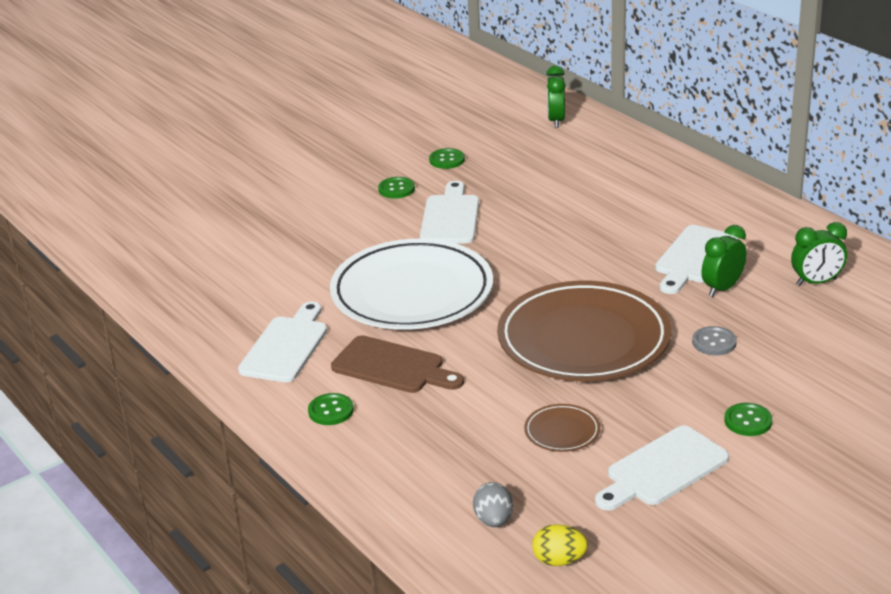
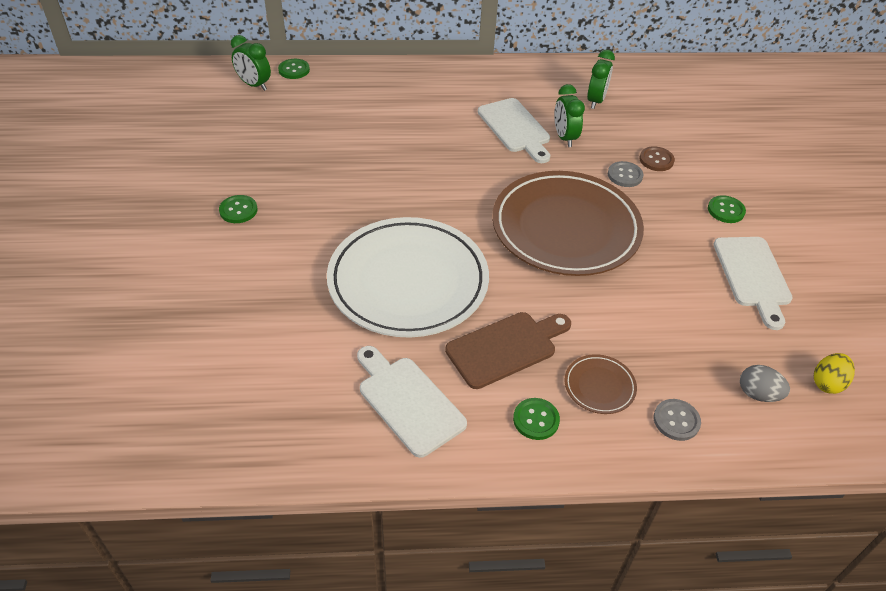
camera: 60 degrees left, 15 degrees up
white cutting board [420,181,479,243] -> none
green button [429,148,465,169] -> green button moved to [278,59,310,79]
brown plate [524,404,600,452] -> brown plate moved to [565,354,637,414]
none -> brown button [639,146,675,171]
none -> grey button [654,399,701,441]

